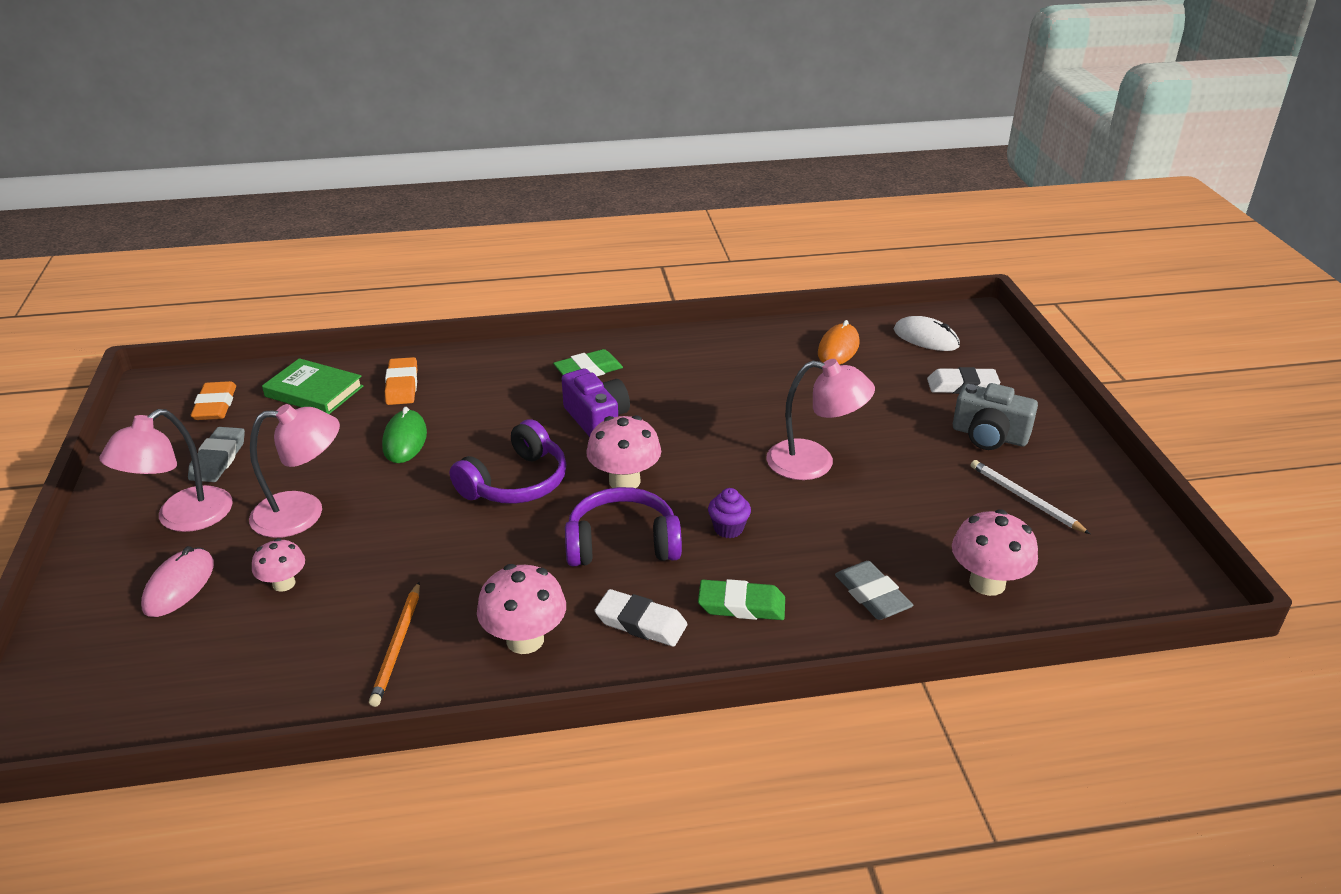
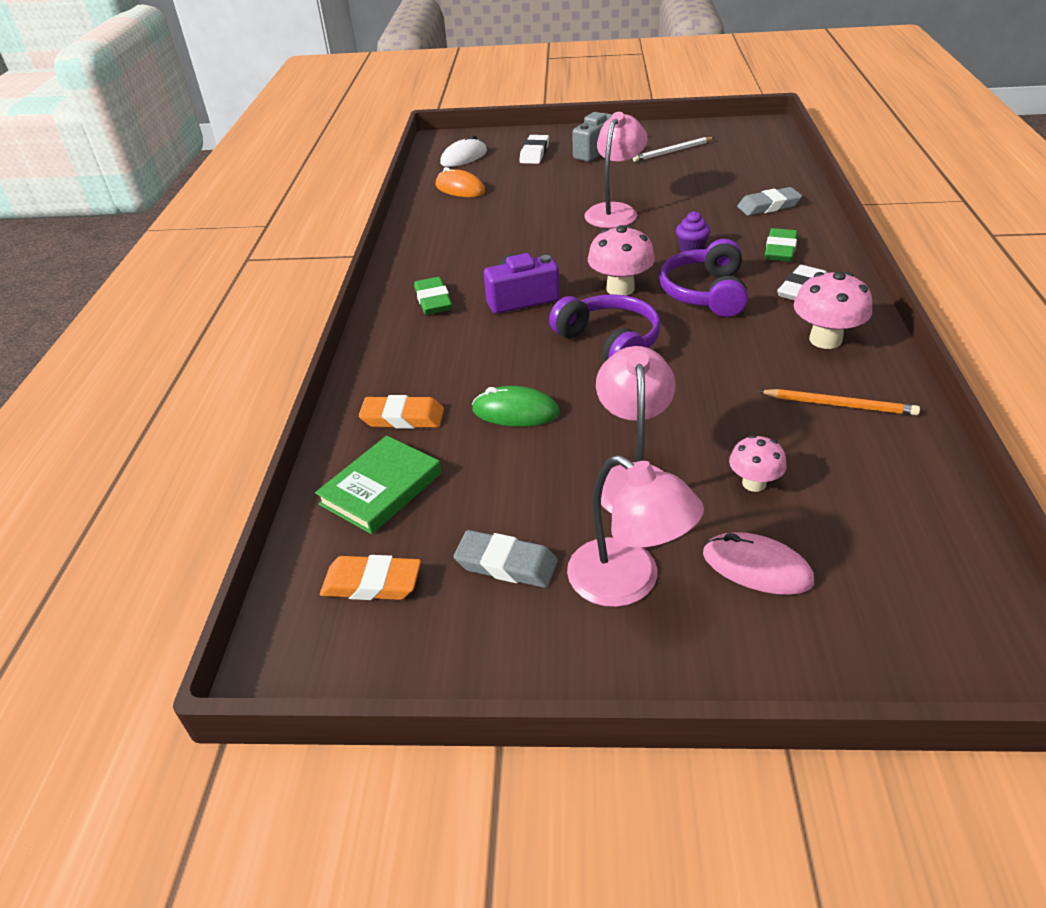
camera: 75 degrees left, 5 degrees up
pink mushroom [952,509,1038,596] -> none

